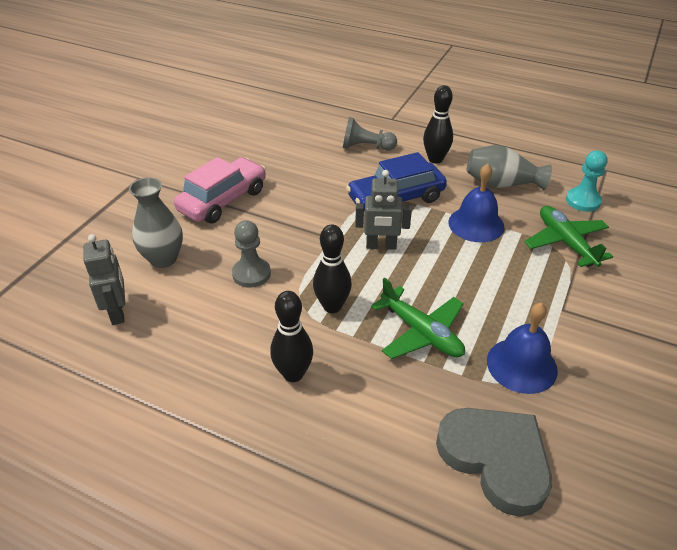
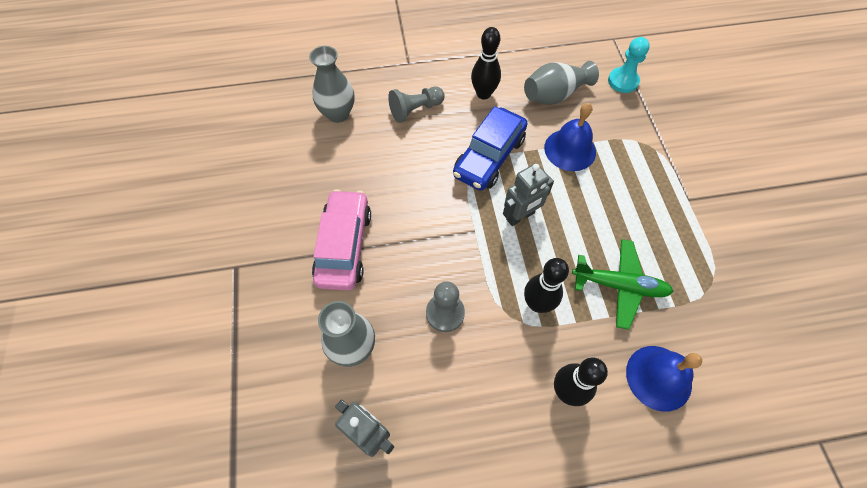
camera: 35 degrees left, 20 degrees up
grey heart [436,408,552,517] -> none
blue bell [487,302,558,394] -> blue bell moved to [626,346,702,412]
green plane [524,206,613,267] -> none
none -> grey vase [309,46,354,123]

